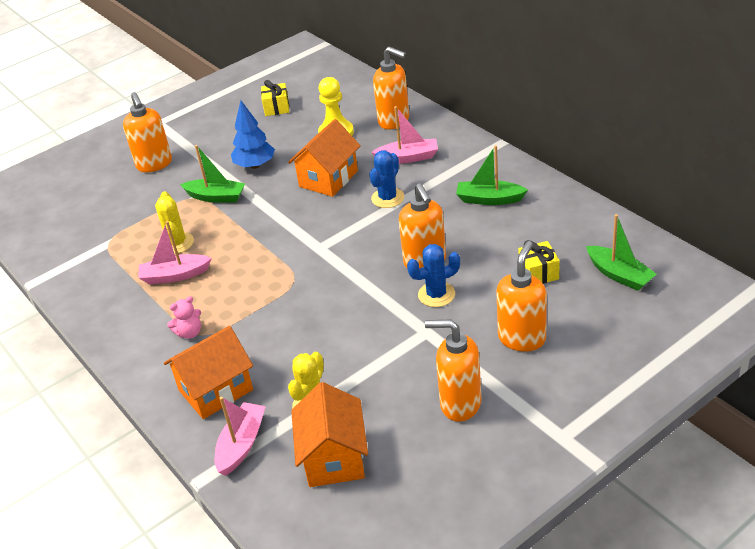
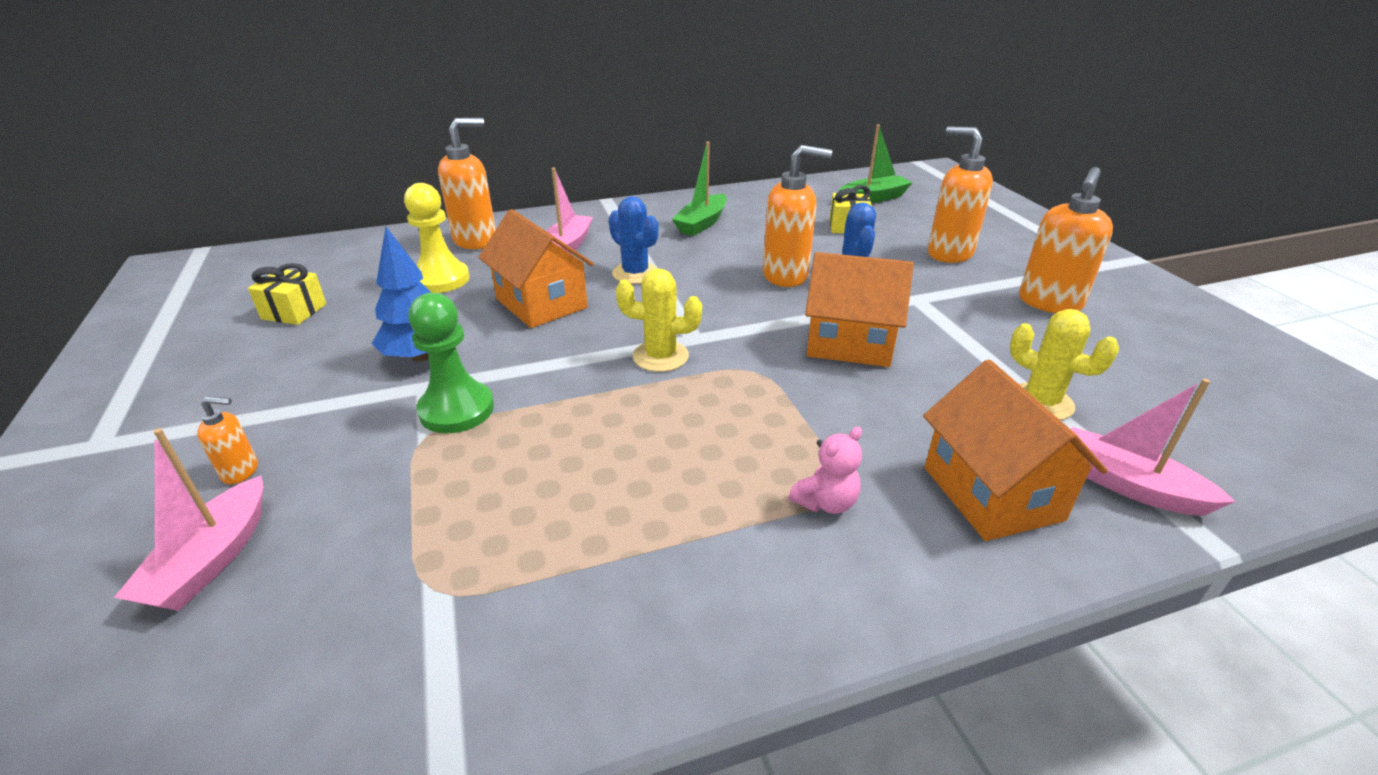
camera: 75 degrees left, 5 degrees down
orange soap dispenser [123,92,172,172] -> orange soap dispenser [197,397,258,484], size x0.48
pink boat [138,221,212,285] -> pink boat moved to [114,428,263,611]
yellow cactus [155,191,194,254] -> yellow cactus moved to [616,268,702,372]
pink teddy bear [167,296,201,339] -> pink teddy bear turned 60 degrees clockwise [789,427,862,514]
green boat [180,145,245,203] -> green pawn [408,293,494,433]
orange house [291,382,368,487] -> orange house moved to [805,252,914,367]

